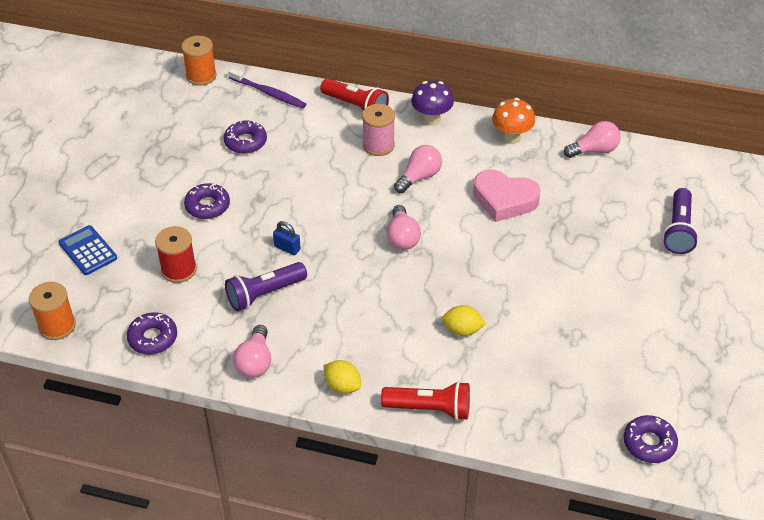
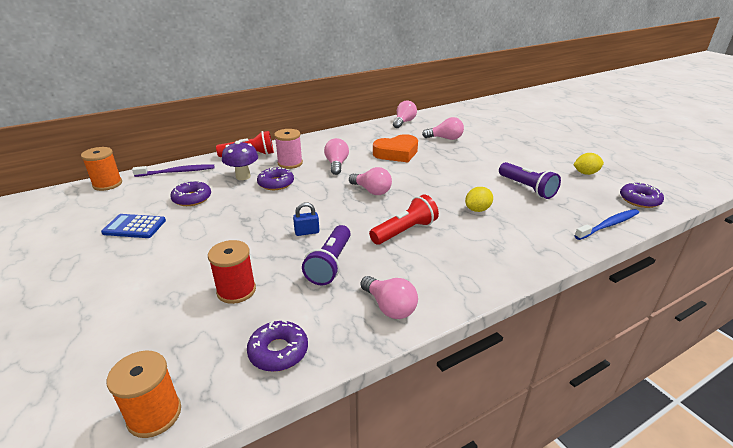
camera: 45 degrees left, 15 degrees down
blue calculator [58,225,117,275] -> blue calculator moved to [101,214,166,238]
purple donut [184,183,230,219] -> purple donut moved to [257,167,294,190]
yellow lemon [324,360,361,394] -> yellow lemon moved to [574,153,604,175]
red flashlight [381,381,470,420] -> red flashlight moved to [369,194,439,245]
purple mushroom [411,81,454,126] -> purple mushroom moved to [222,141,258,180]
pink heart [473,170,541,222] -> orange heart [373,134,418,162]
orange mushroom [492,98,535,144] -> none
purple flashlight [663,188,699,254] -> purple flashlight moved to [499,162,561,199]
none -> pink light bulb [422,117,464,140]
none -> blue toothbrush [574,209,639,240]

